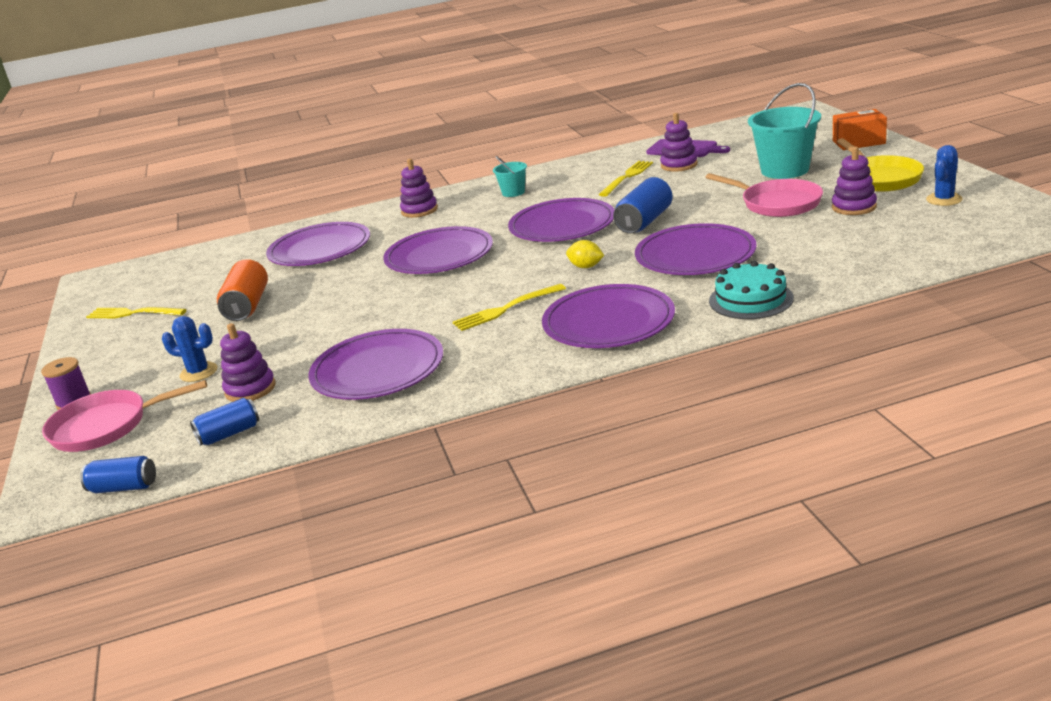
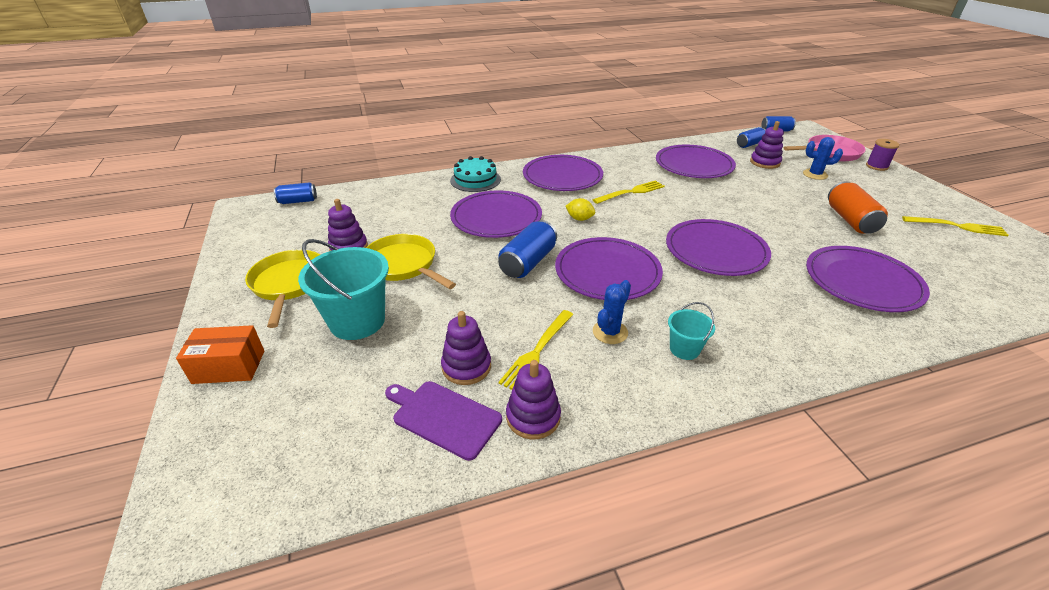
camera: 175 degrees right, 10 degrees up
purple stacking toy [400,159,438,218] -> purple stacking toy moved to [506,360,561,439]
pink pan [705,173,823,217] -> yellow pan [366,234,456,289]
blue cactus [926,145,963,206] -> blue cactus moved to [593,280,631,344]
none -> blue can [274,182,317,204]

